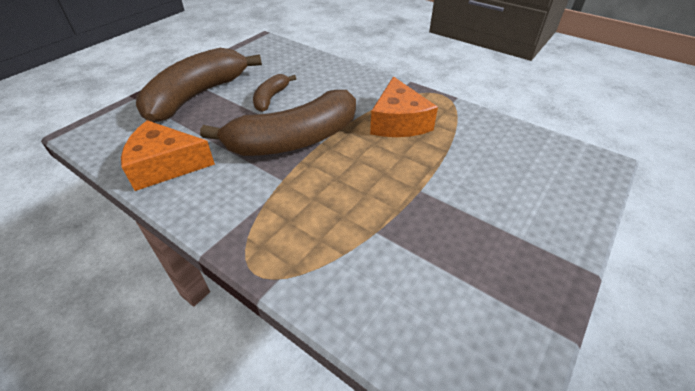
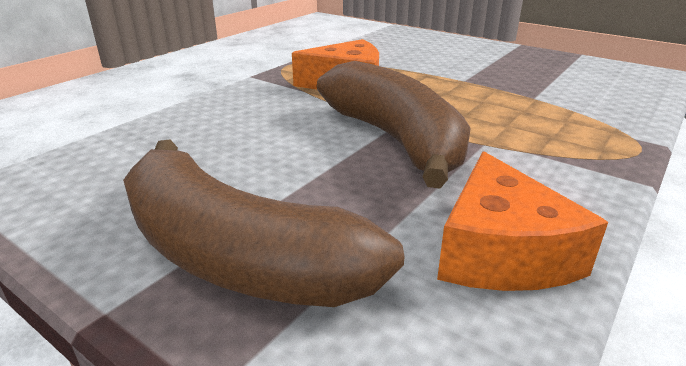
camera: 90 degrees left, 15 degrees down
brown banana [253,74,296,112] -> none

